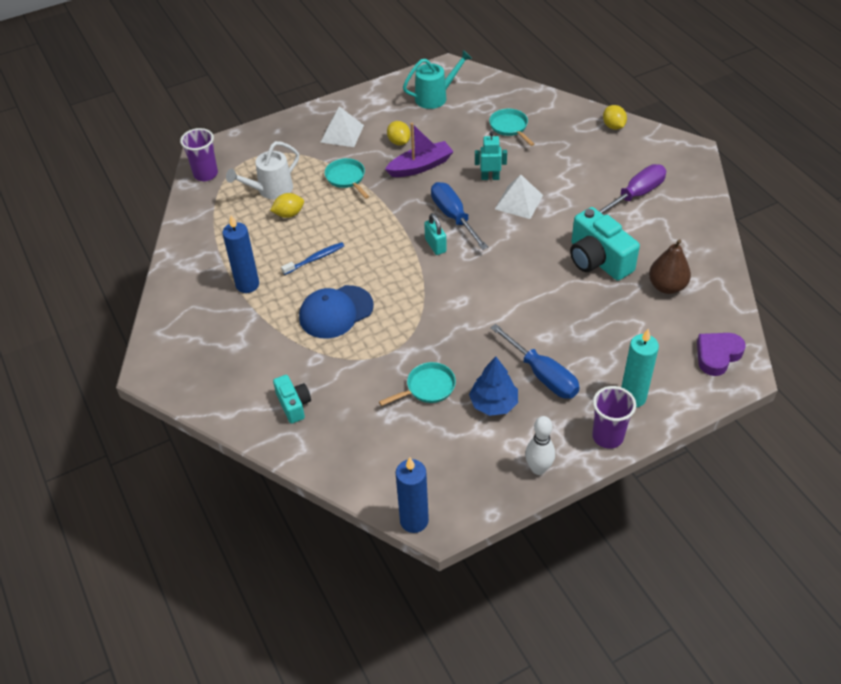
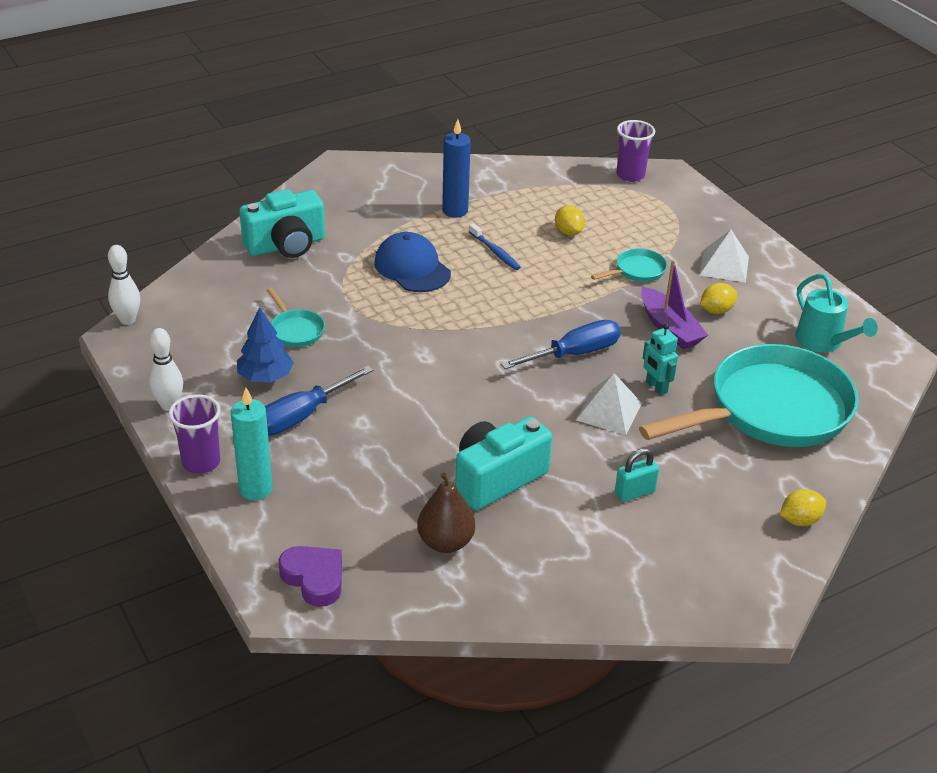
camera: 85 degrees right, 10 degrees down
white watering can [226,141,299,199] -> none
turquoise camera [273,375,311,424] -> turquoise camera [239,189,325,258], size x1.79
blue candle [395,457,429,533] -> white bowling pin [108,245,140,325]
turquoise padlock [424,213,447,255] -> turquoise padlock moved to [615,448,659,502]
turquoise robot [475,132,507,180] -> turquoise robot turned 150 degrees clockwise [643,323,678,396]
turquoise pan [489,109,534,146] -> turquoise pan [639,344,859,447], size x2.48
purple screwdriver [599,164,666,214] -> none

